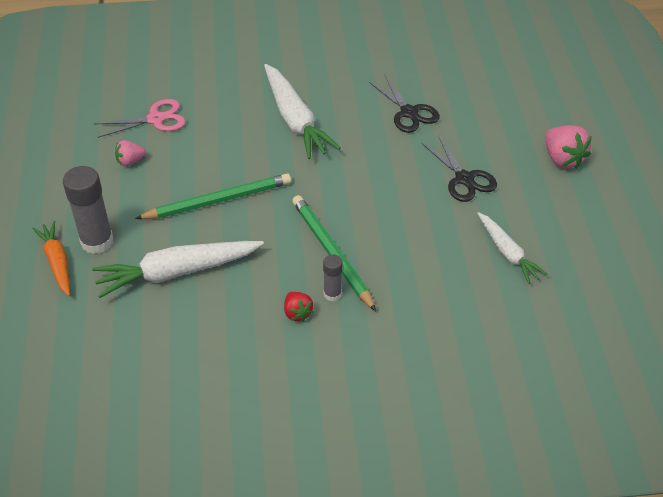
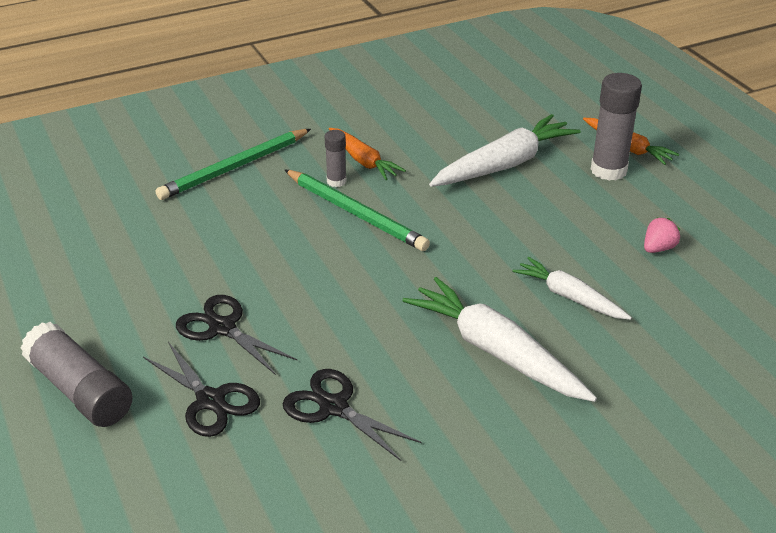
camera: 160 degrees right, 10 degrees down
pink scissors [94,99,186,138] -> none
green pencil [135,173,291,219] -> green pencil moved to [156,129,311,200]
red strawberry [284,292,313,321] -> orange carrot [329,128,406,180]
white carrot [477,212,547,284] -> white carrot moved to [512,257,632,320]
pink strawberry [545,125,592,169] -> grey glue stick [21,322,133,427]
none -> black scissors [143,342,260,437]

